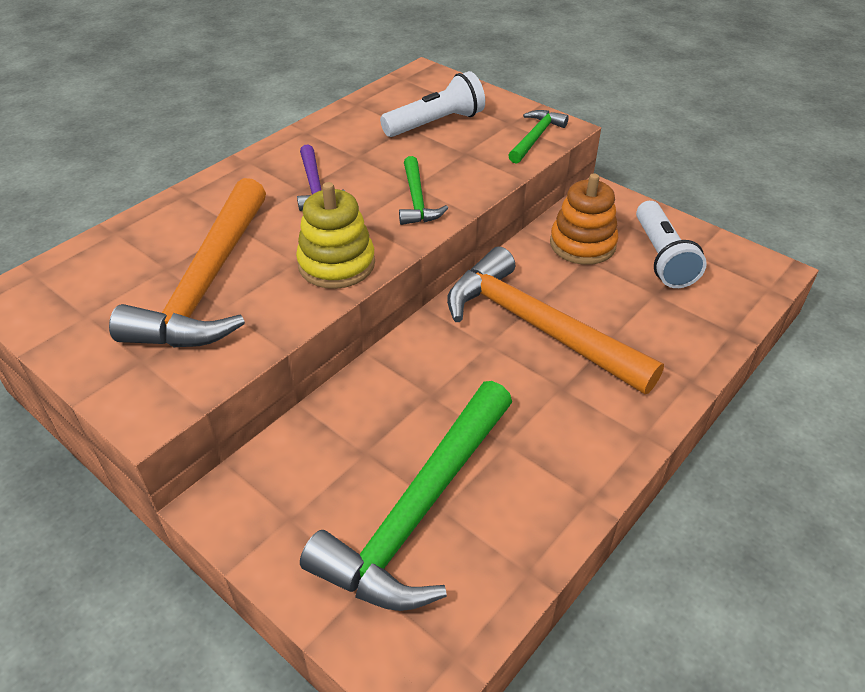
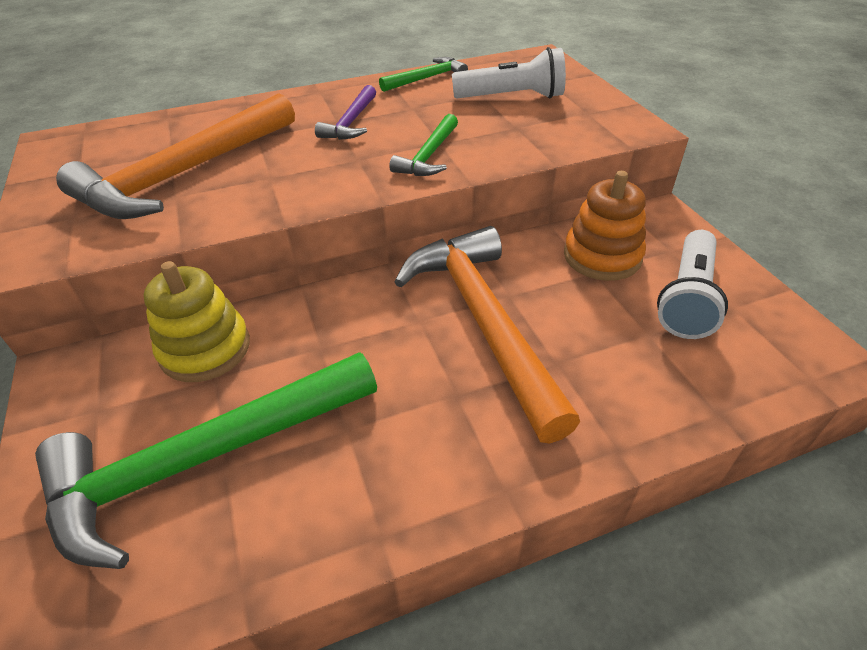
camera: 30 degrees right, 0 degrees up
yellow stacking toy [296,182,375,289] -> yellow stacking toy moved to [143,261,250,382]
green hammer [508,110,569,164] -> green hammer moved to [379,57,468,92]

